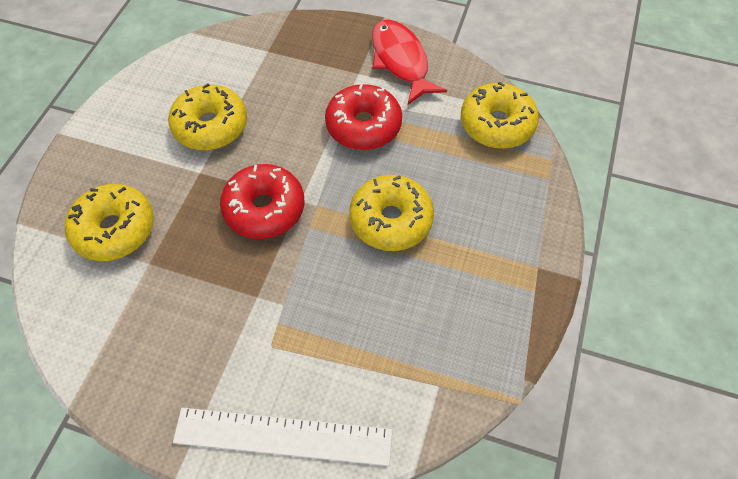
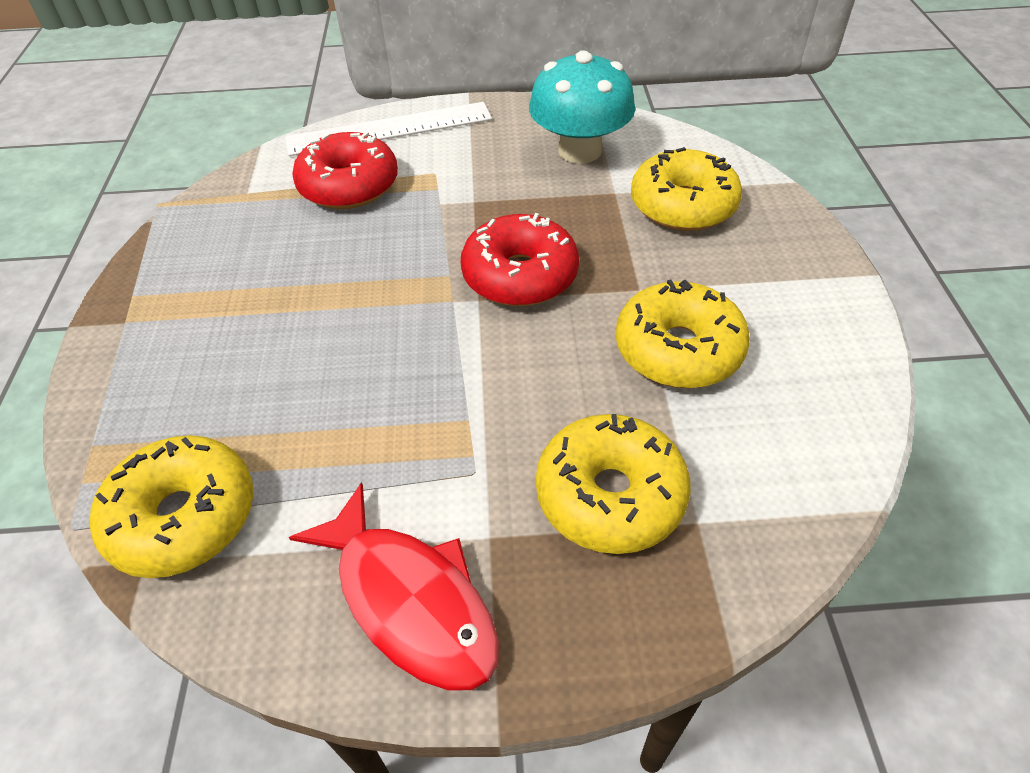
camera: 160 degrees right, 10 degrees down
red donut [325,83,402,150] -> red donut moved to [292,132,398,209]
yellow donut [349,175,434,251] -> yellow donut moved to [536,414,691,554]
none -> turquoise mushroom [529,50,635,164]

